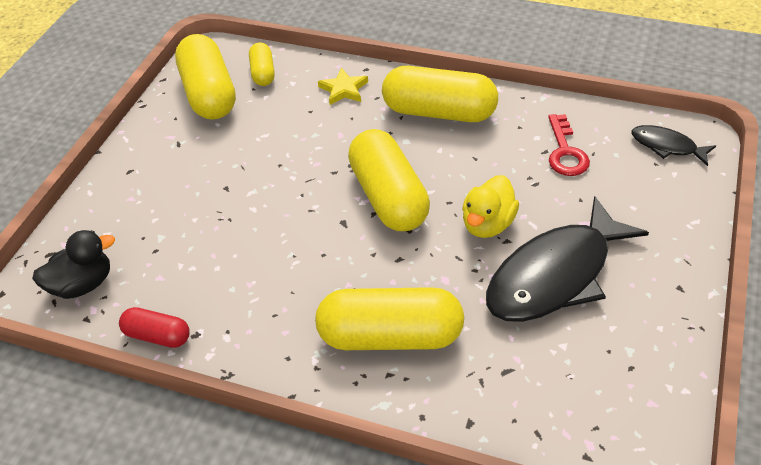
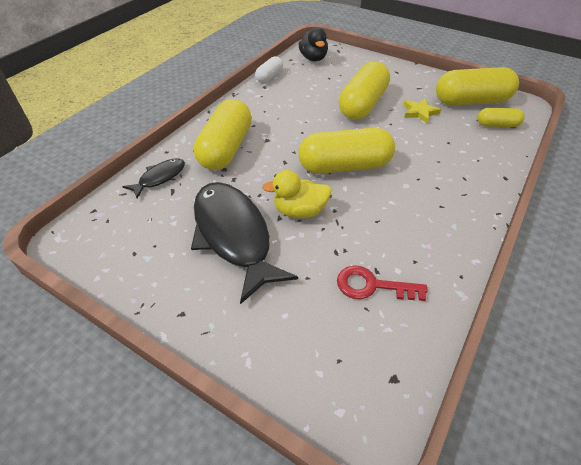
camera: 100 degrees right, 0 degrees up
red capsule [119,307,190,348] -> white capsule [255,56,283,83]
yellow star [318,68,368,105] -> yellow star moved to [403,98,441,124]
yellow capsule [382,66,498,122] -> yellow capsule moved to [339,61,390,120]
yellow duck [462,175,519,238] -> yellow duck turned 45 degrees counterclockwise [262,170,331,218]
black fish [631,125,716,166] -> black fish moved to [122,158,185,199]

